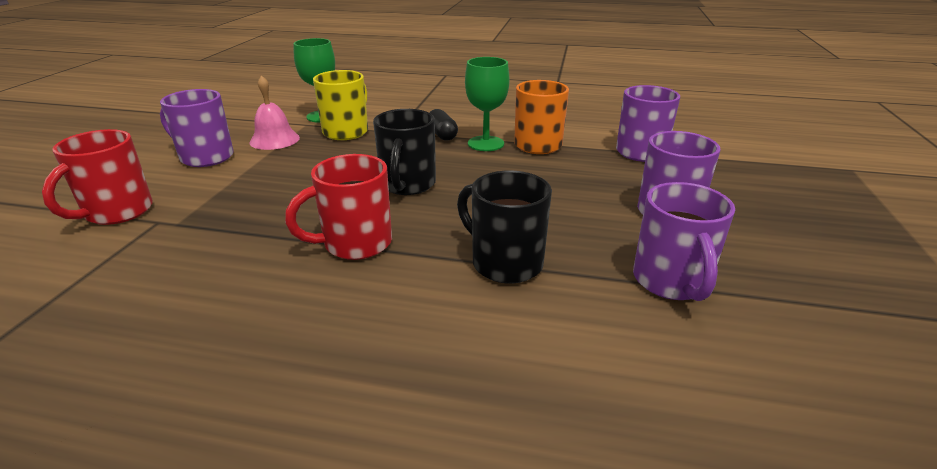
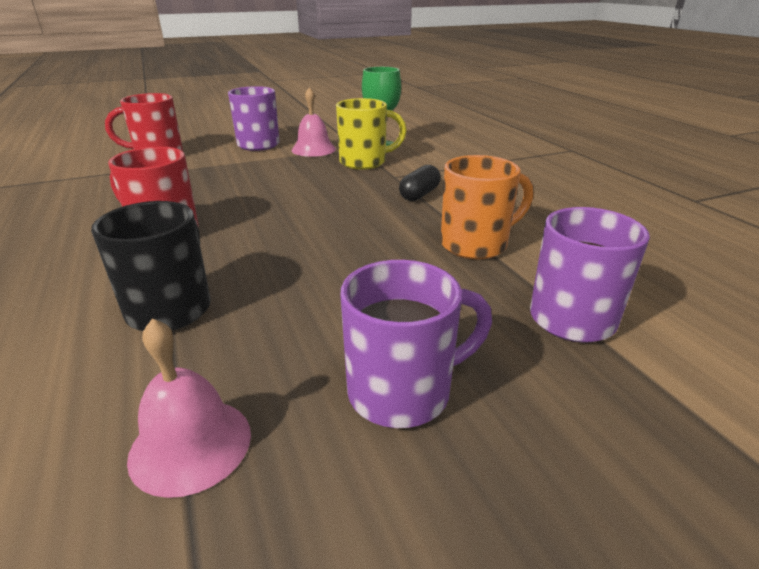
camera: 55 degrees right, 0 degrees up
black mug [373,109,436,195] -> none
green goblet [465,57,510,151] -> none
purple mug [633,182,735,301] -> pink bell [127,318,251,498]

